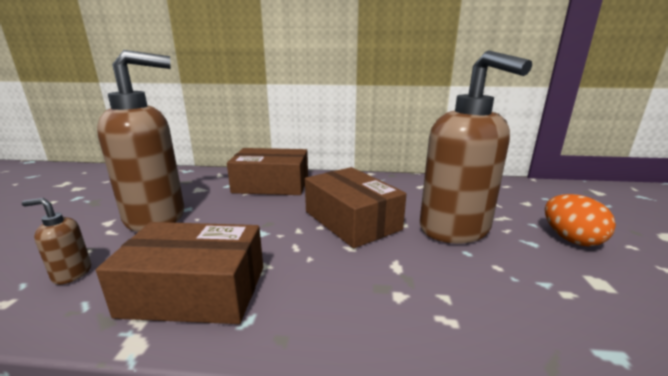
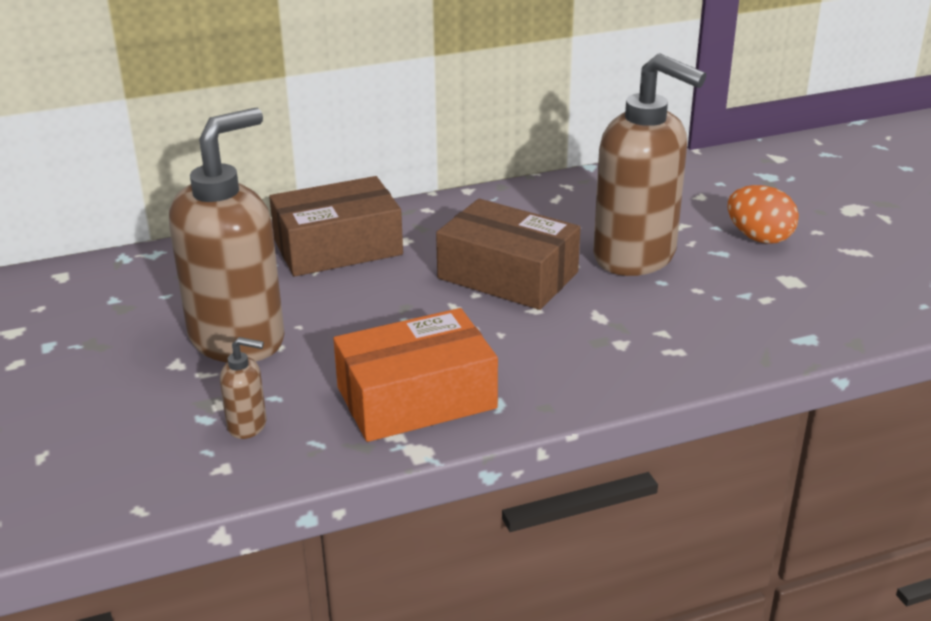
camera: 25 degrees left, 10 degrees up
brown soap dispenser [22,198,91,285] -> brown soap dispenser turned 150 degrees counterclockwise [220,337,267,439]
brown box [96,222,263,324] -> orange box [333,308,498,442]

